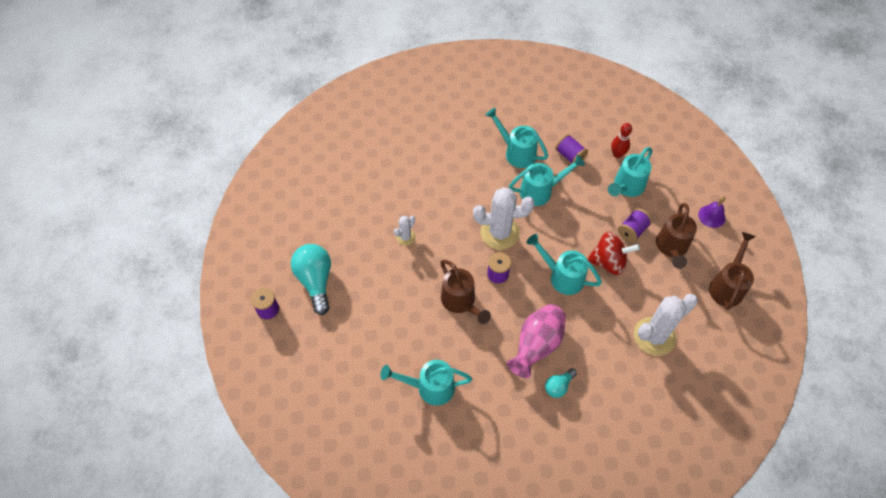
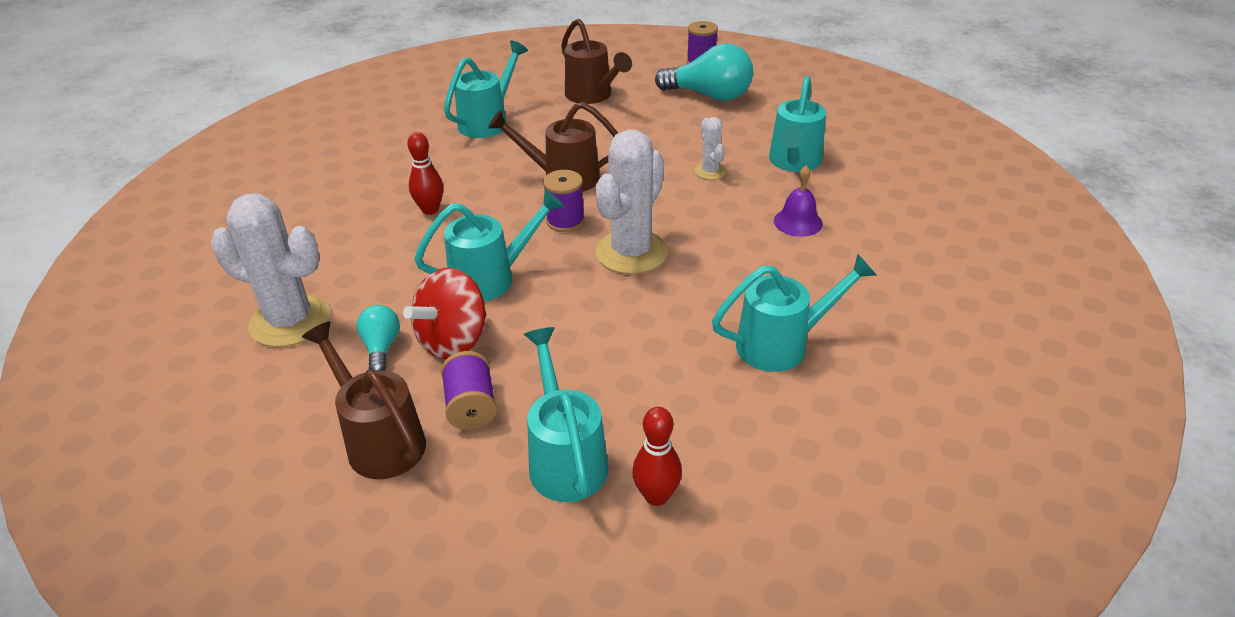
camera: 125 degrees right, 20 degrees down
pink vase [507,304,566,378] -> red bowling pin [407,132,443,215]
turquoise watering can [509,155,585,206] -> turquoise watering can moved to [769,76,826,172]
turquoise light bulb [545,368,577,398] -> turquoise light bulb moved to [356,305,400,371]
purple spool [555,134,588,164] -> none
white cactus [634,294,698,356] -> white cactus turned 75 degrees counterclockwise [211,194,330,347]
purple bell [698,196,726,228] -> purple bell moved to [774,166,823,237]
brown watering can [709,232,756,310] -> brown watering can moved to [561,19,632,104]

